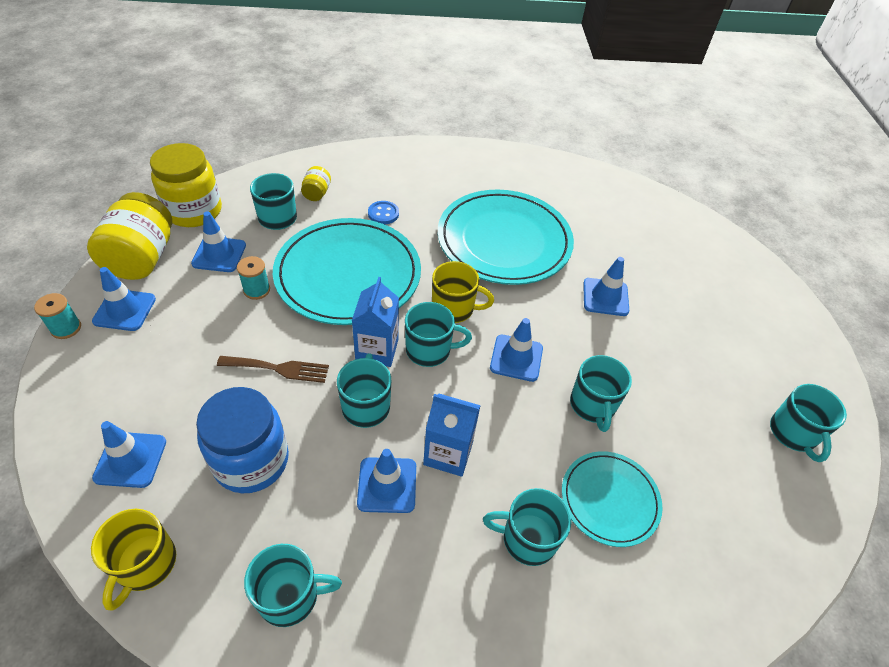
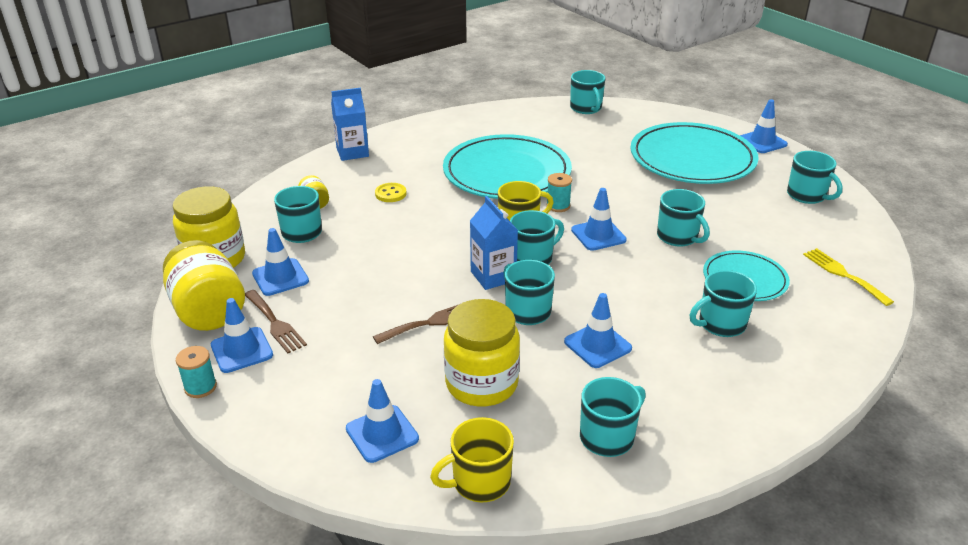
camera: 30 degrees left, 15 degrees down
yellow mug [91,509,176,610] -> yellow mug turned 90 degrees clockwise [430,417,514,502]
blue jar [196,387,289,493] -> yellow jar [444,299,520,407]
turquoise spool [237,256,270,300] -> turquoise spool moved to [546,173,572,212]
turquoise plate [273,218,421,325] -> turquoise plate moved to [630,122,759,184]
blue button [368,201,399,224] -> yellow button [375,183,407,202]
blue carton [423,394,481,477] -> blue carton moved to [331,88,369,161]
blue traffic cone [583,257,629,316] -> blue traffic cone moved to [740,99,788,153]
none -> brown fork [245,290,307,353]
none -> turquoise mug [570,70,605,114]
none -> yellow fork [803,248,894,306]

